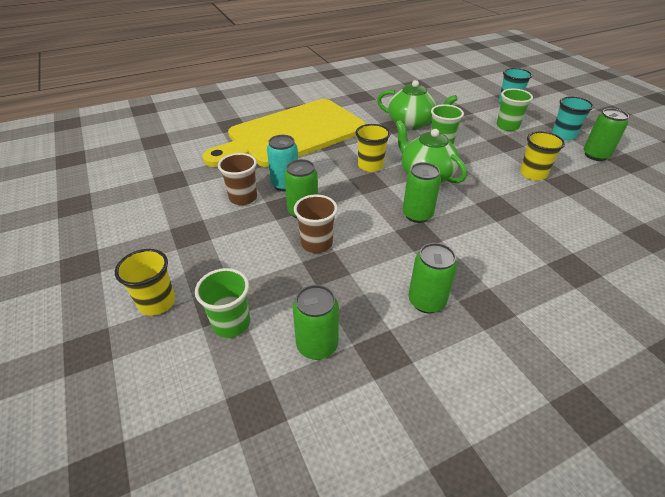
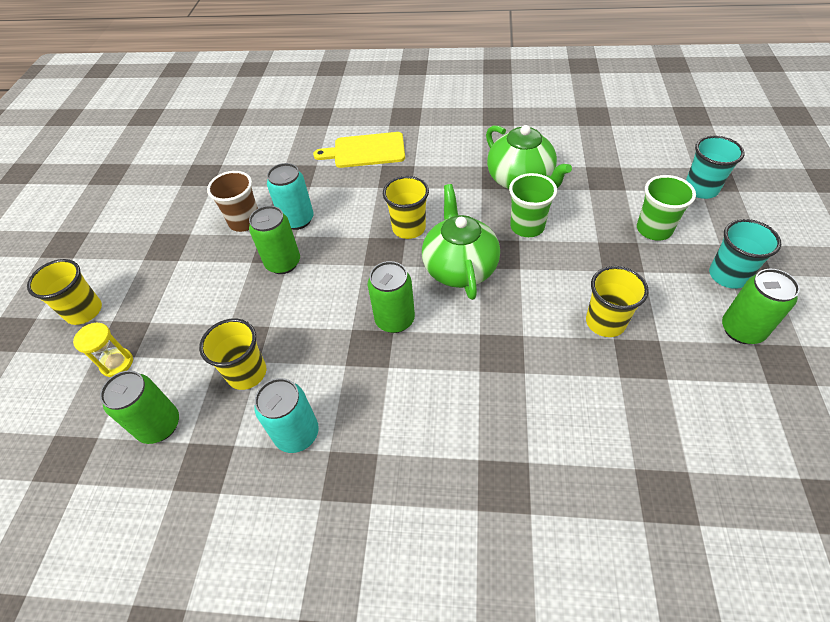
camera: 35 degrees right, 10 degrees up
green cup [195,268,250,338] -> yellow hourglass [73,323,133,377]
yellow cutting board [202,99,366,167] -> yellow cutting board [313,132,405,168], size x0.44
brown cup [294,195,338,253] -> none
green can [409,243,457,314] -> turquoise can [255,378,319,453]
none -> yellow cup [199,319,266,390]

